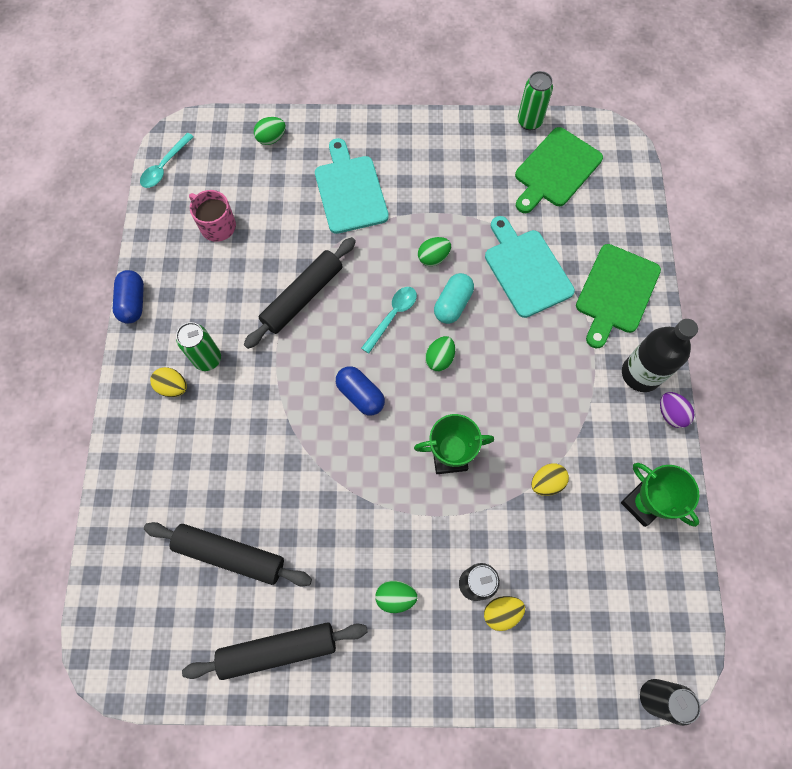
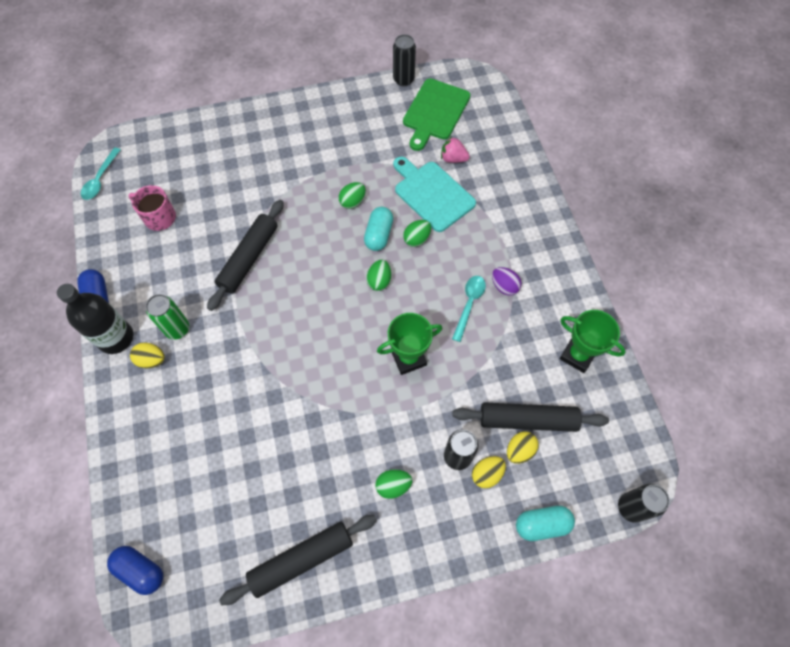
camera: 15 degrees left, 5 degrees down
black rolling pin [144,522,312,586] -> black rolling pin moved to [452,402,609,432]
green egg [254,117,286,145] -> green egg moved to [403,220,431,247]
turquoise cutting board [315,138,389,234] -> none
blue capsule [336,366,385,416] -> blue capsule moved to [107,546,163,595]
turquoise spoon [361,287,417,354] -> turquoise spoon moved to [452,276,486,342]
green can [518,71,553,130] -> black can [393,34,416,86]
yellow egg [531,464,569,496] -> yellow egg moved to [507,431,539,464]
green cutting board [576,244,661,349] -> none
black bottle [622,319,698,392] -> black bottle moved to [57,284,133,354]
purple egg [660,392,695,428] -> purple egg moved to [492,267,521,295]
none -> pink strawberry [441,136,470,163]
none -> turquoise capsule [516,506,575,541]

